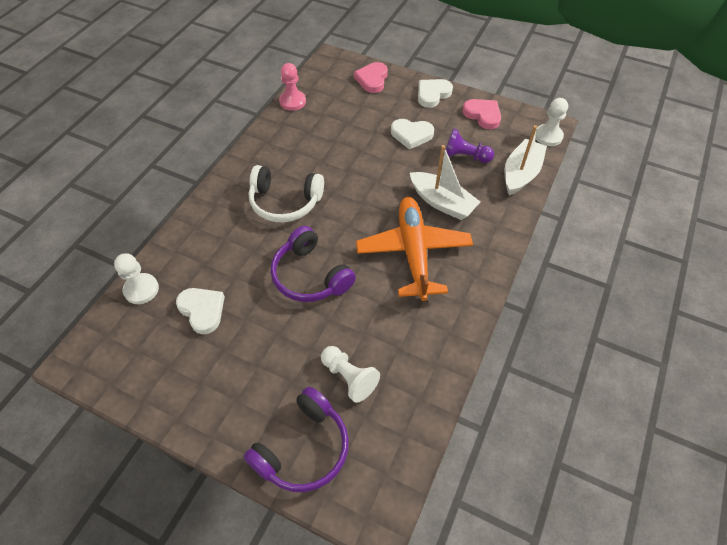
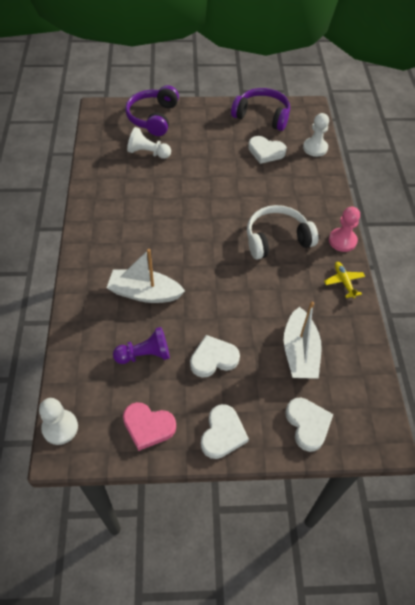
camera: 150 degrees right, 0 degrees up
purple headphones [271,226,356,302] -> purple headphones moved to [231,88,290,131]
pink pawn [279,63,306,111] -> pink pawn moved to [329,207,360,252]
pink heart [354,62,388,93] -> white heart [285,398,334,452]
orange plane [356,197,473,301] -> none
white boat [505,125,547,195] -> white boat moved to [284,302,322,378]
none -> yellow plane [324,262,365,298]

